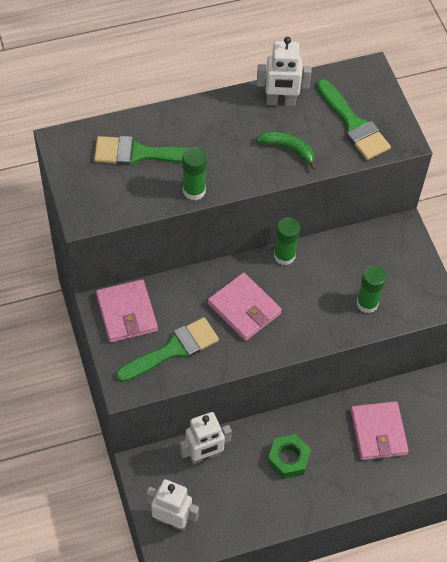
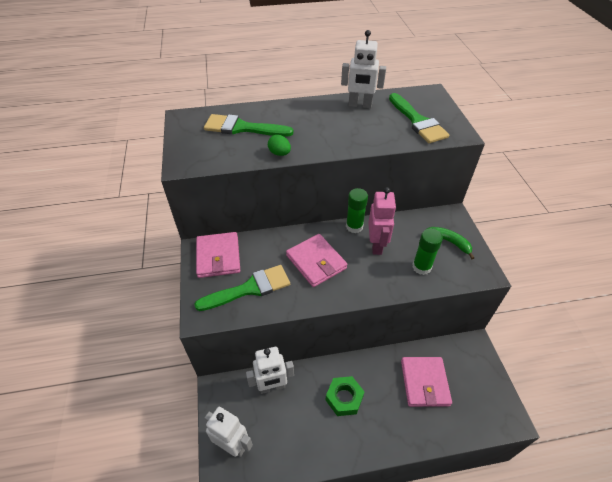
camera: 10 degrees right, 10 degrees down
green glue stick [182,147,207,200] -> green egg [268,135,291,156]
green banana [257,131,316,170] -> green banana moved to [427,227,474,259]
none -> pink robot [368,187,396,255]

